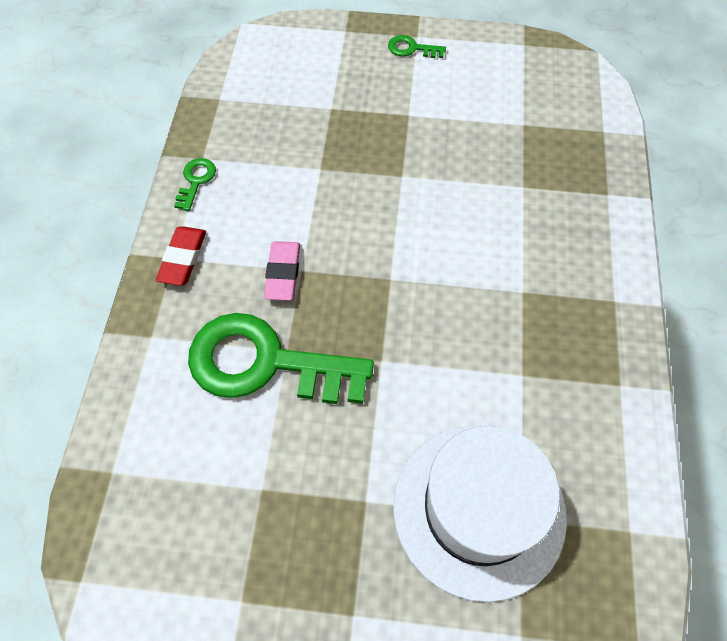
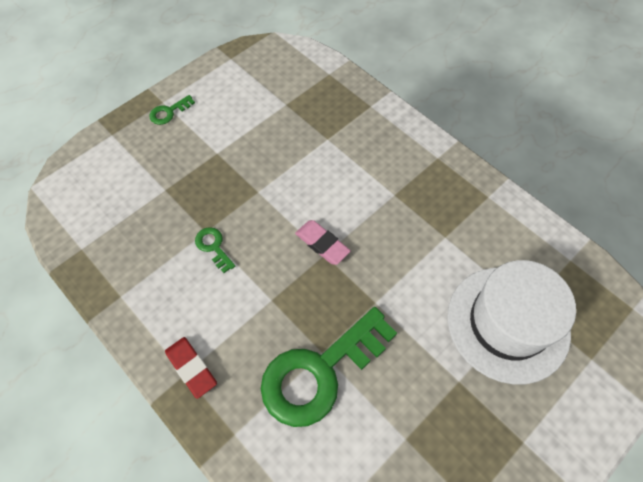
camera: 50 degrees left, 0 degrees up
green key [174,158,216,211] -> green key moved to [195,227,235,273]
pink eraser [264,241,300,301] -> pink eraser moved to [295,220,351,265]

